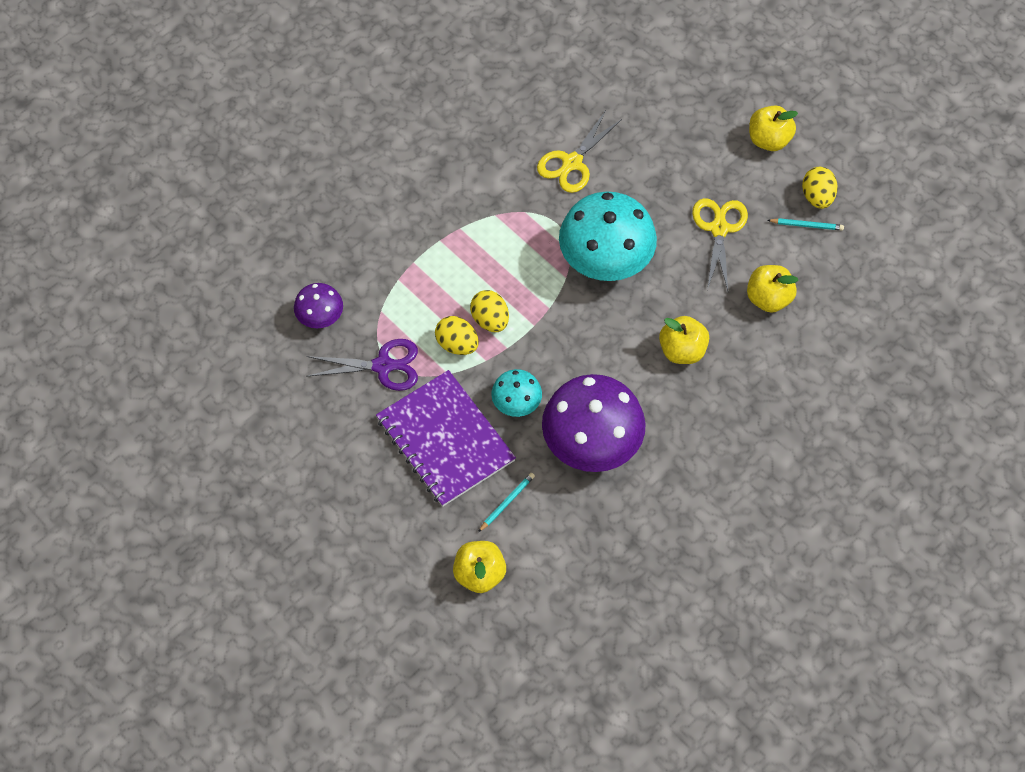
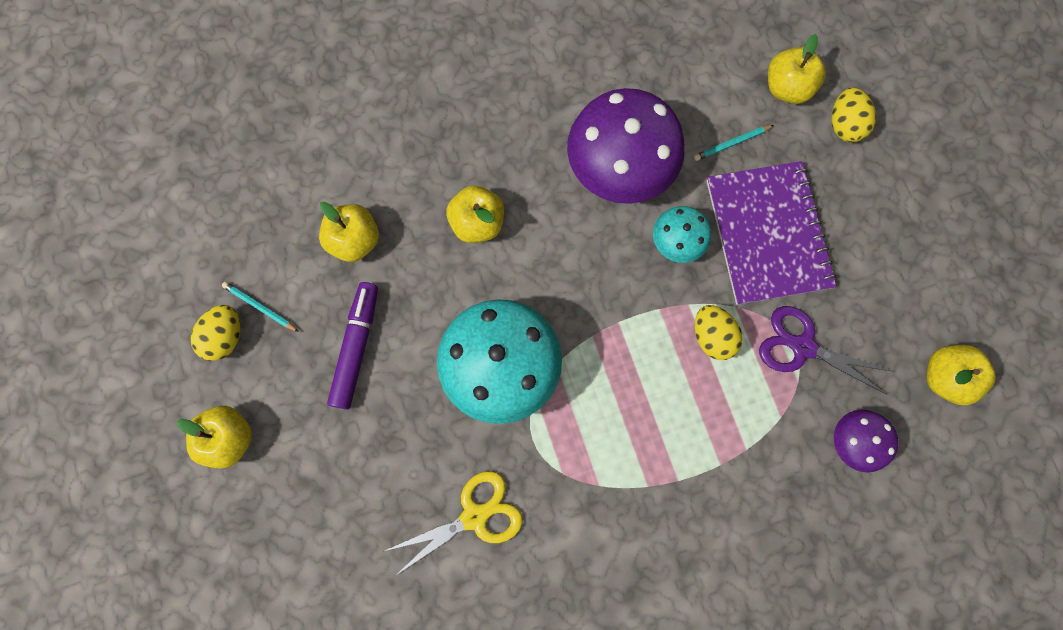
camera: 155 degrees left, 15 degrees up
yellow egg [470,290,509,332] -> yellow egg moved to [831,88,876,142]
yellow scissors [692,198,748,291] -> purple marker [327,282,378,410]
none -> yellow apple [927,345,996,405]

